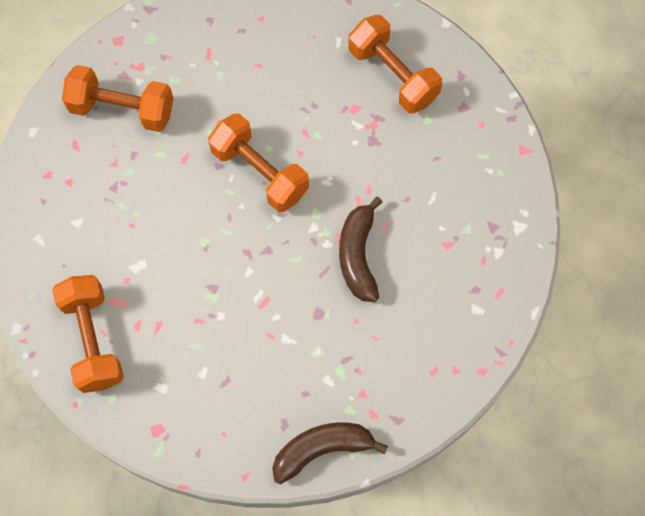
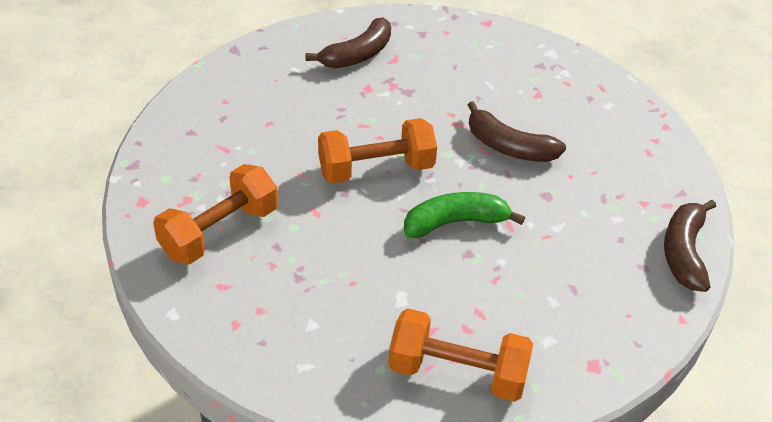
camera: 60 degrees left, 25 degrees down
orange dumbbell [348,15,442,113] -> brown banana [305,18,391,69]
none -> green banana [404,192,525,238]

